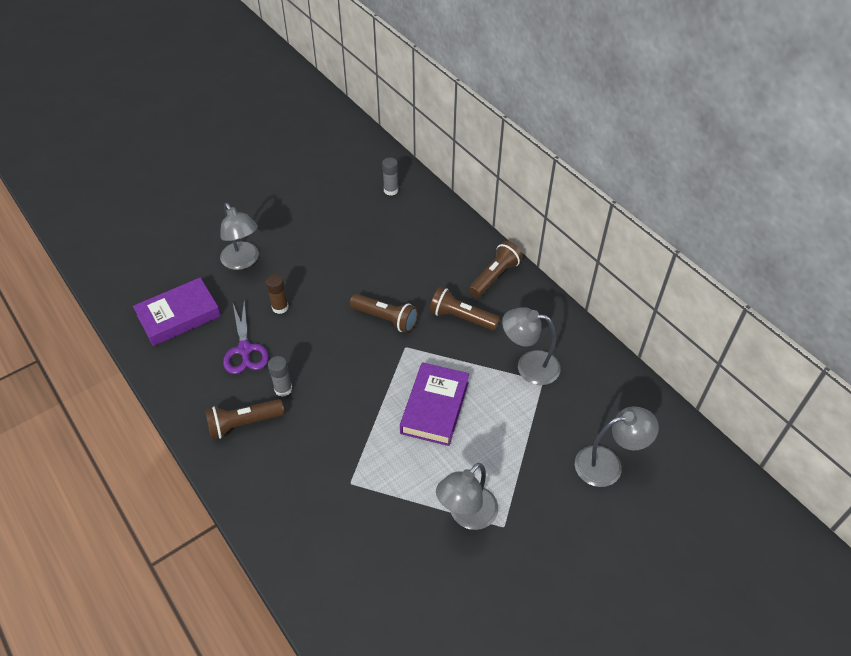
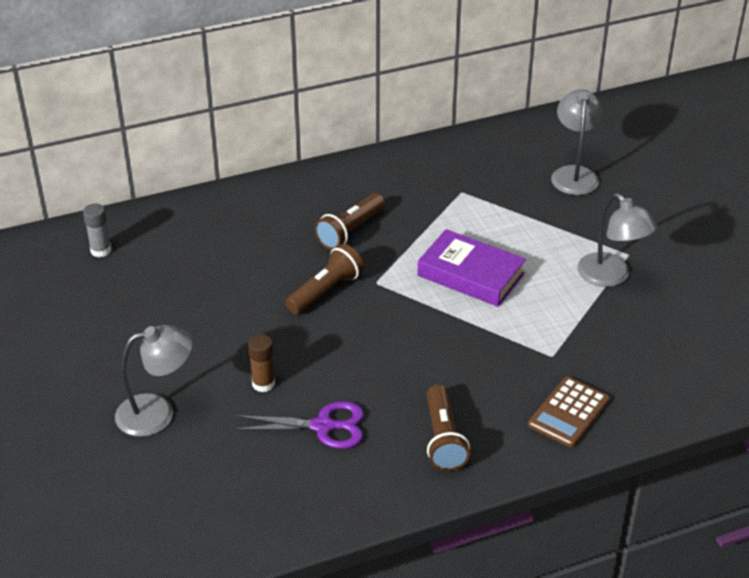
camera: 75 degrees left, 10 degrees down
purple book [133,277,221,346] -> none
grey glue stick [268,356,292,397] -> none
brown flashlight [469,241,523,298] -> none
grey lamp [502,307,561,385] -> none
none -> brown calculator [528,377,610,448]

